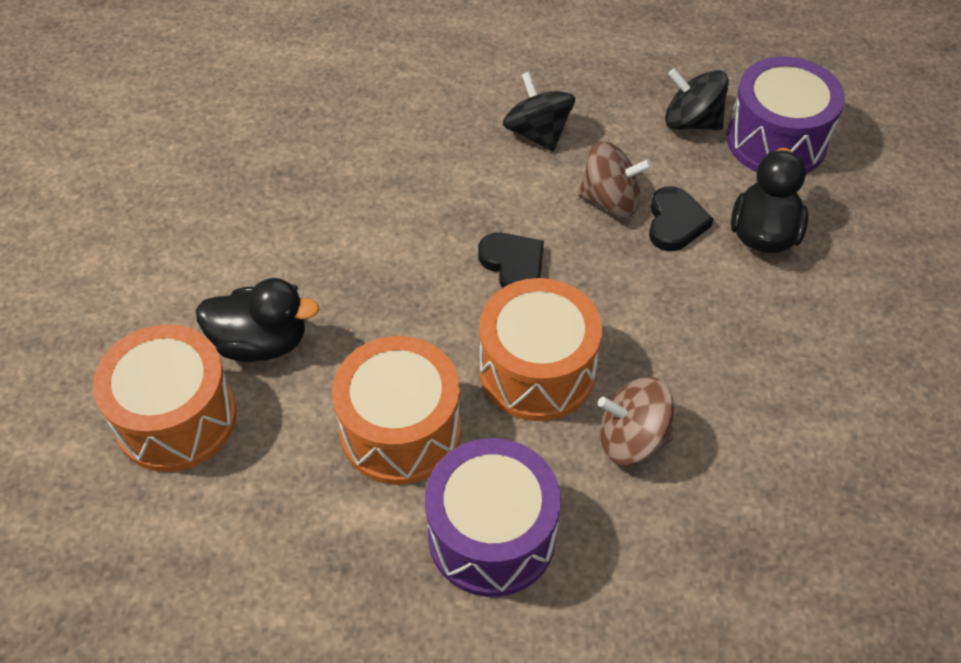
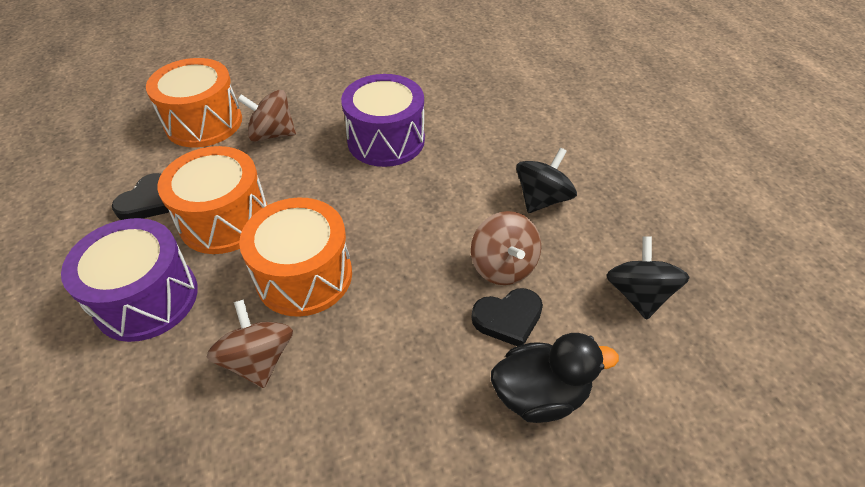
camera: 65 degrees right, 5 degrees down
black duck [196,278,320,362] -> brown spinning top [237,90,296,142]
black heart [478,233,544,288] -> black heart moved to [112,173,169,220]
purple drum [727,56,845,174] -> purple drum moved to [341,74,425,167]

